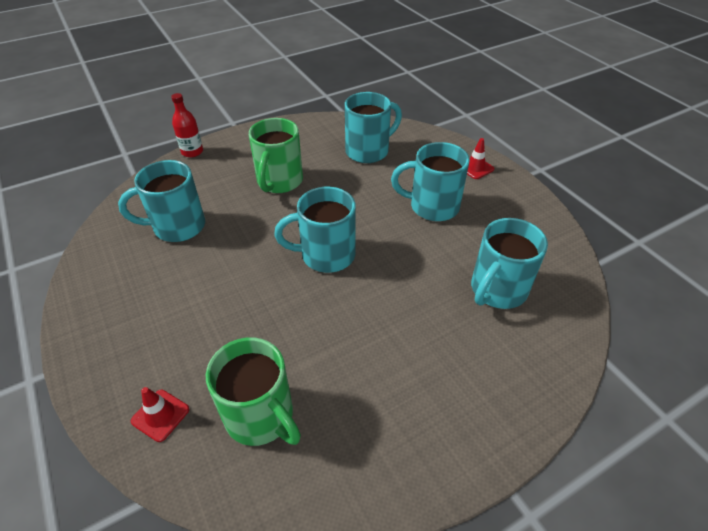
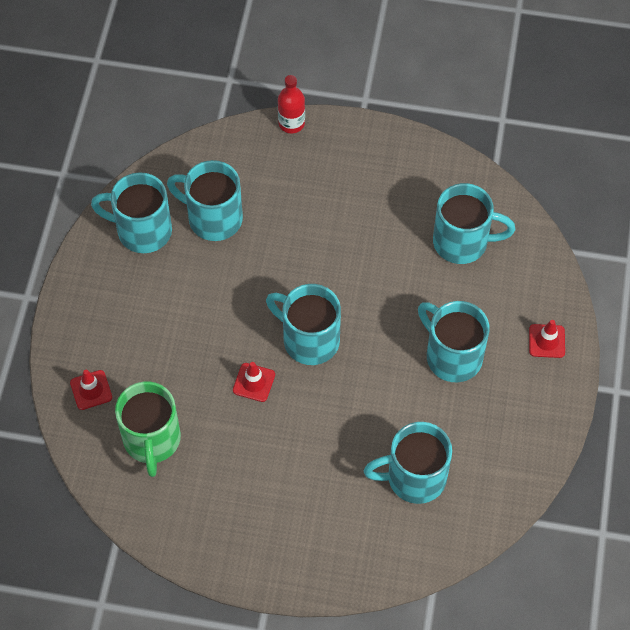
camera: 40 degrees right, 15 degrees up
green mug [249,118,303,193] -> none
none -> turquoise mug [91,172,172,253]
none -> red traffic cone [233,362,275,402]

